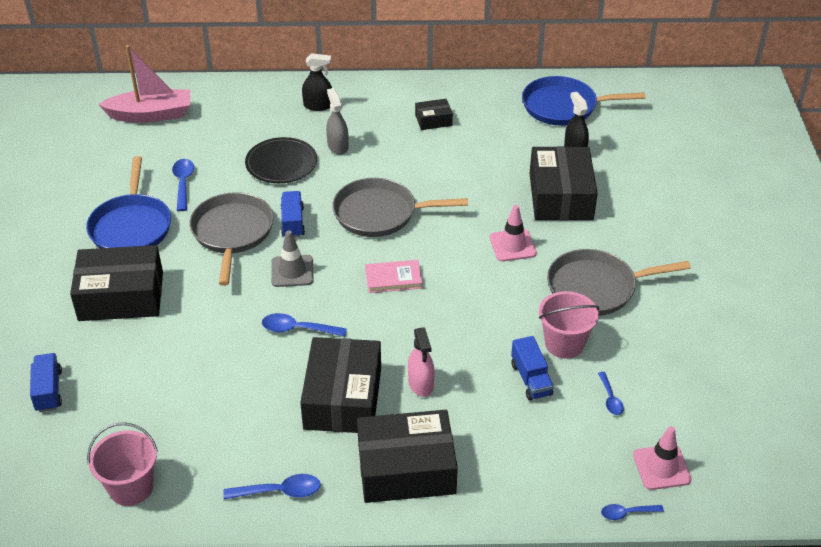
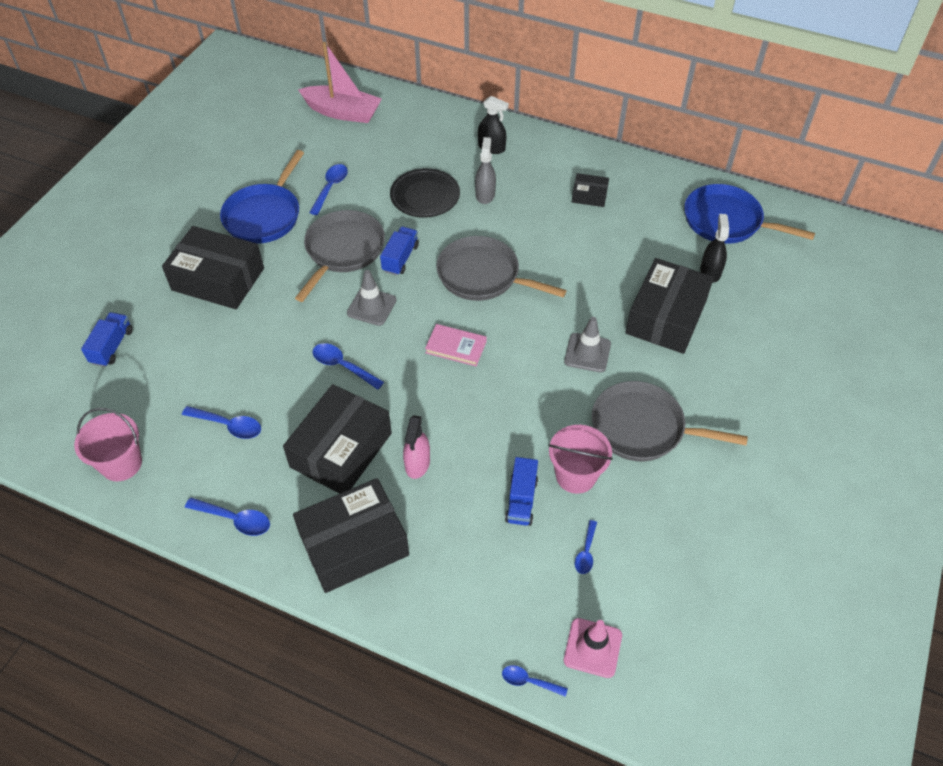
camera: 25 degrees right, 10 degrees up
black box [357,410,458,503] -> black box turned 45 degrees counterclockwise [293,478,409,593]
pink traffic cone [490,205,537,261] -> grey traffic cone [564,317,611,372]
none -> blue spoon [182,406,261,439]

